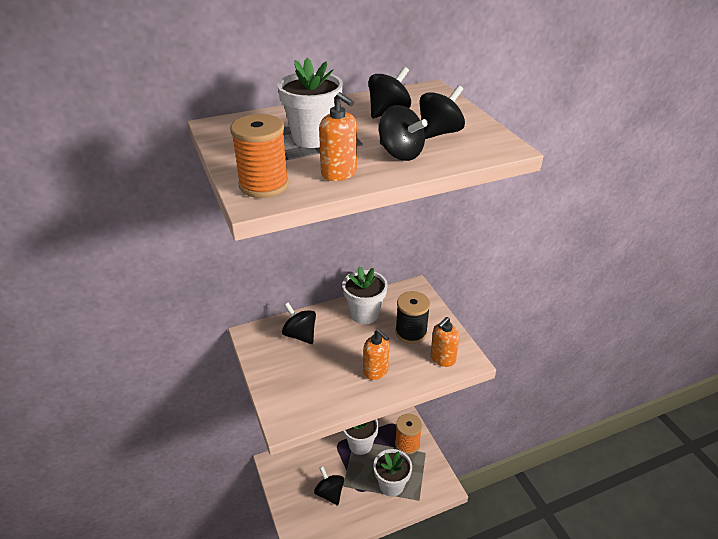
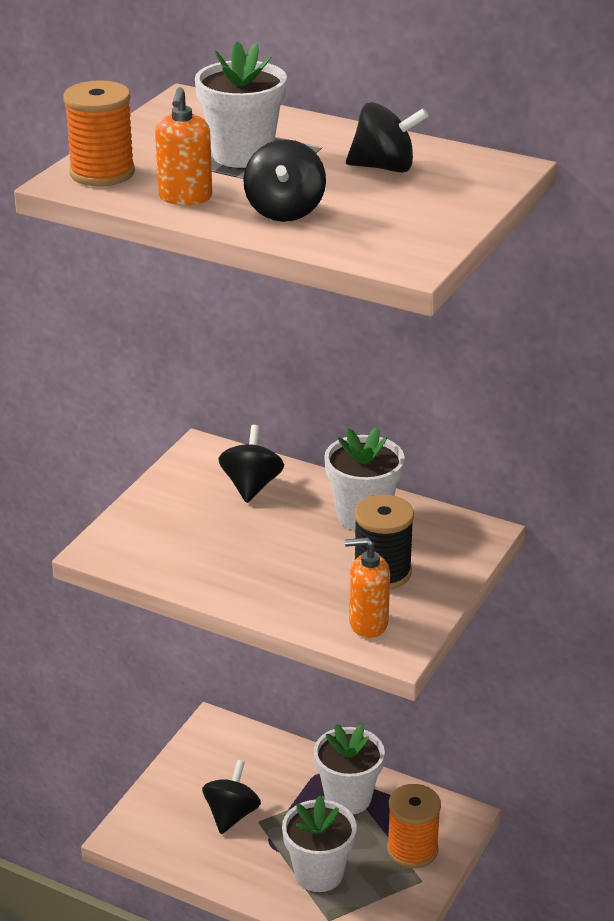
camera: 50 degrees right, 5 degrees down
orange soap dispenser [363,329,389,380] -> none
black spinning top [419,85,465,139] -> none

